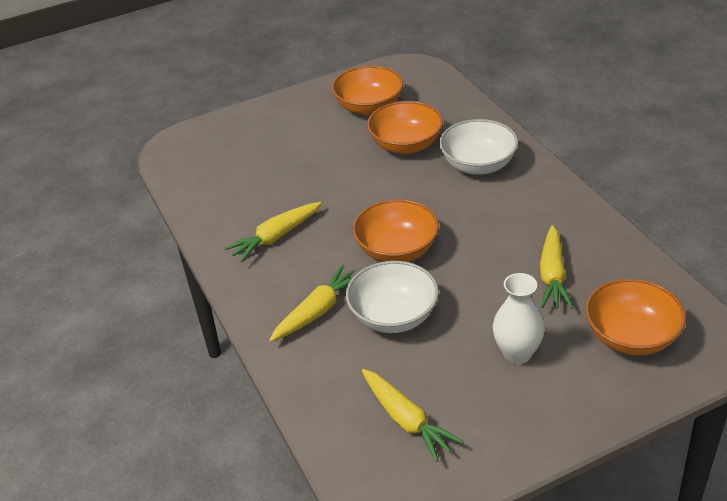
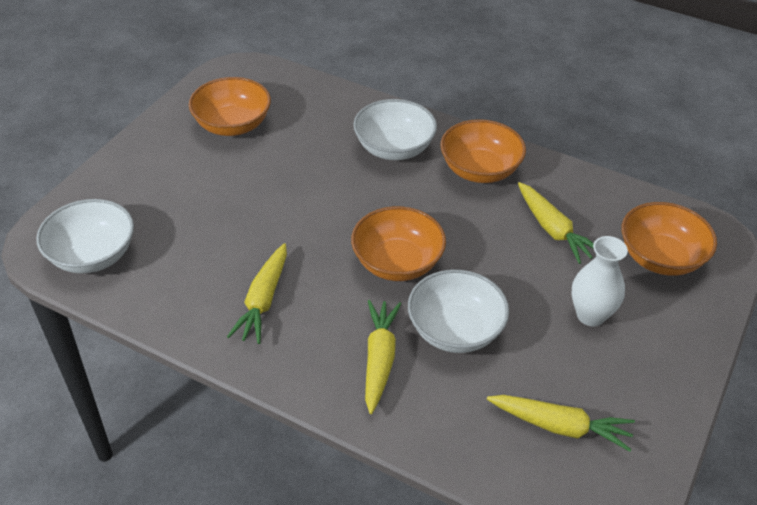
camera: 40 degrees left, 5 degrees up
orange bowl [367,101,443,154] -> orange bowl moved to [440,119,526,183]
none -> white bowl [36,199,134,273]

